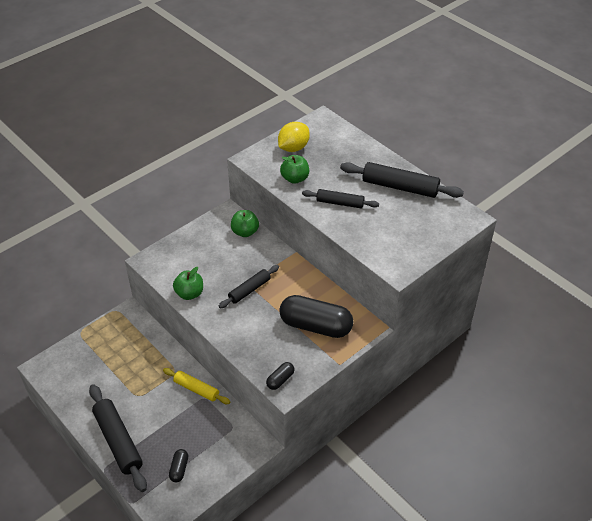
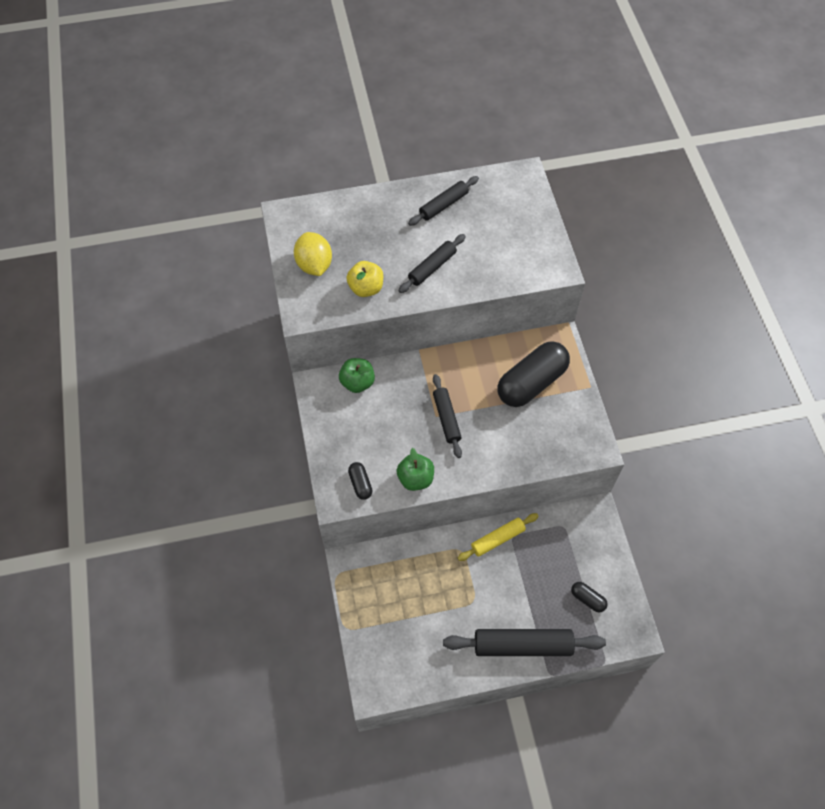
camera: 60 degrees left, 15 degrees up
black capsule [266,362,295,390] -> black capsule moved to [348,462,372,500]
green apple [280,155,309,184] -> yellow apple [346,261,383,297]
black rolling pin [340,162,464,198] -> black rolling pin [408,176,479,226], size x0.61

